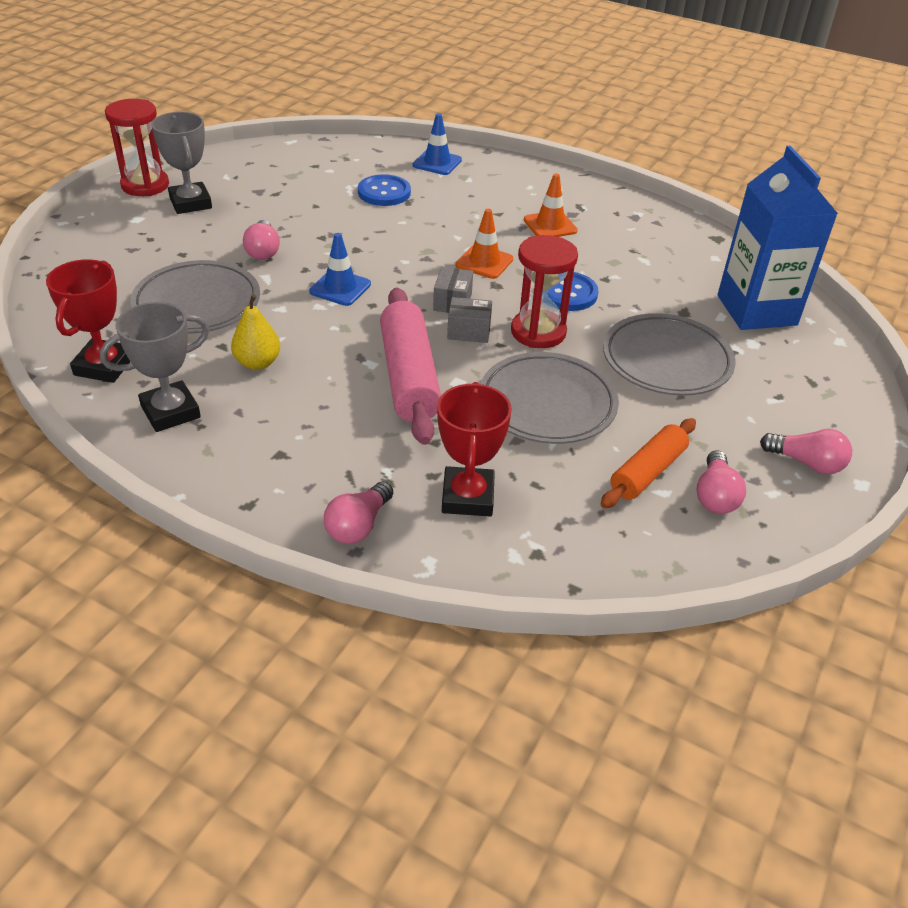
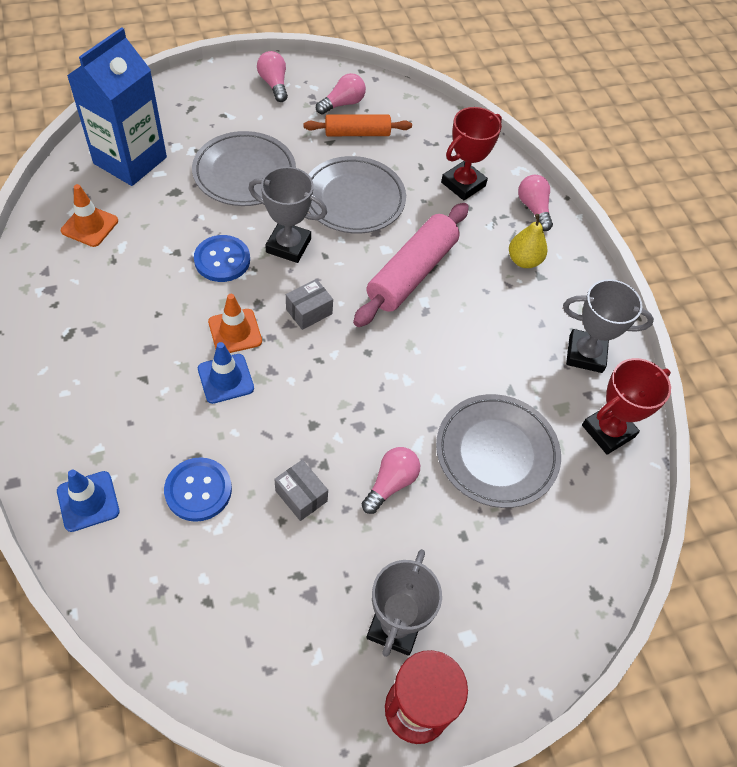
camera: 140 degrees left, 15 degrees up
yellow pear [231,294,280,370] -> yellow pear moved to [509,214,547,268]
blue traffic cone [309,233,371,306] -> blue traffic cone moved to [198,342,254,404]
pink light bulb [324,481,393,544] -> pink light bulb turned 90 degrees counterclockwise [518,175,553,231]
grey box [447,297,492,343] -> grey box moved to [274,460,328,521]
red hourglass [511,235,578,348] -> grey trophy [248,167,327,263]
orange traffic cone [524,174,578,237] -> orange traffic cone moved to [61,184,118,247]

